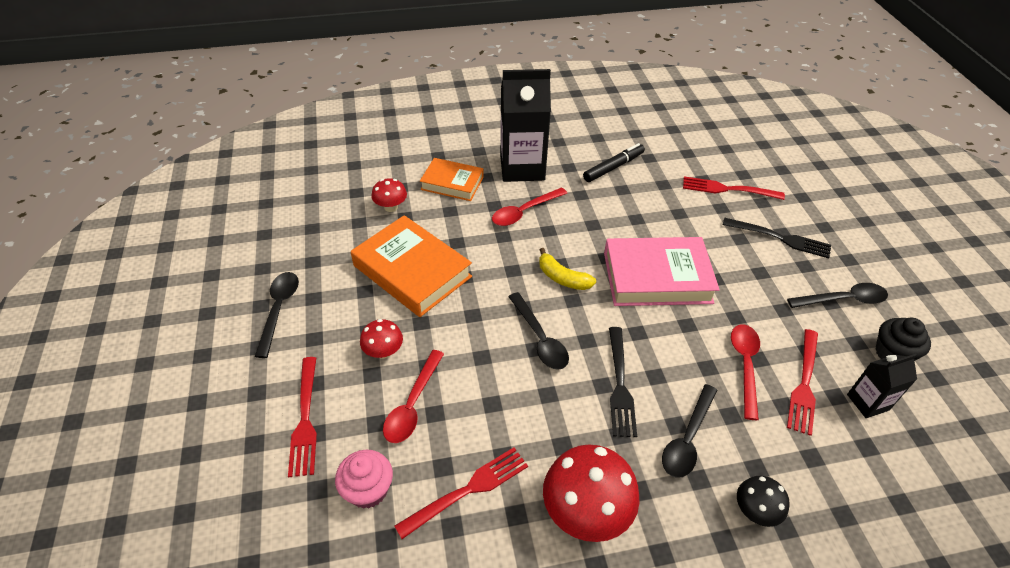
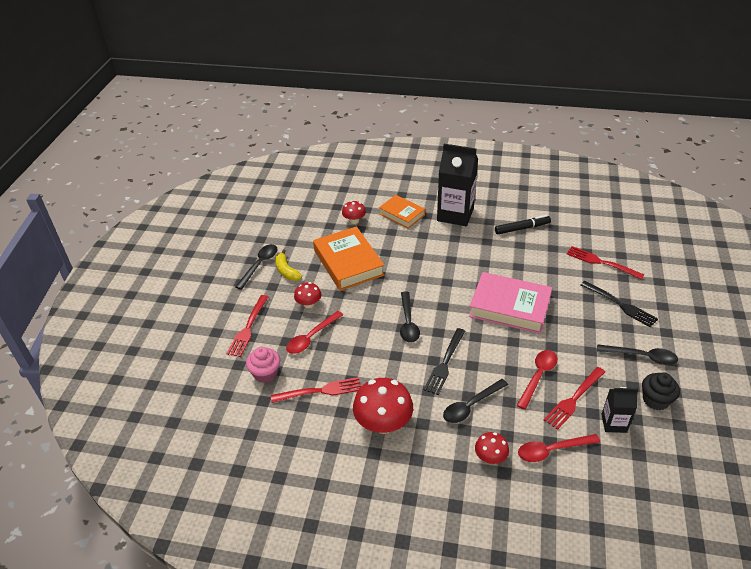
camera: 25 degrees right, 5 degrees down
red spoon [492,187,567,226] -> red spoon moved to [518,434,600,462]
yellow banana [539,248,596,290] -> yellow banana moved to [275,249,302,281]
black mushroom [737,476,790,527] -> red mushroom [475,432,509,464]

